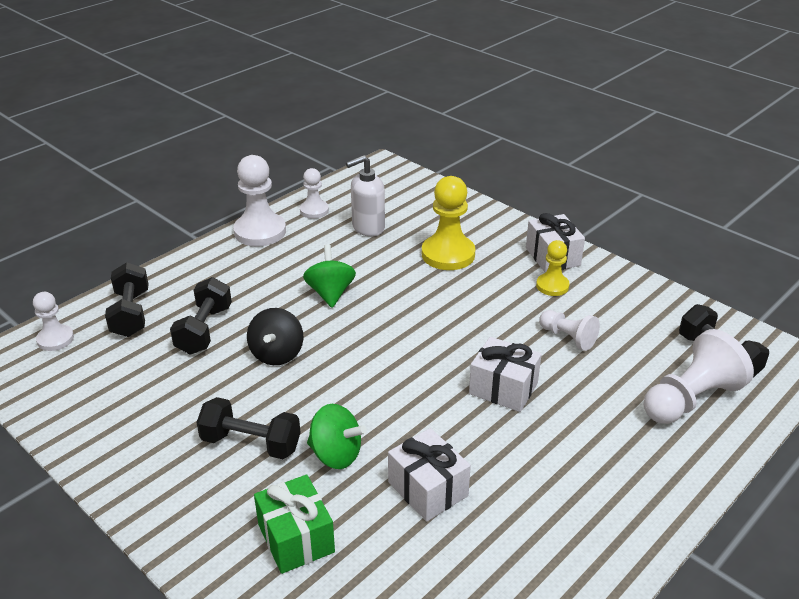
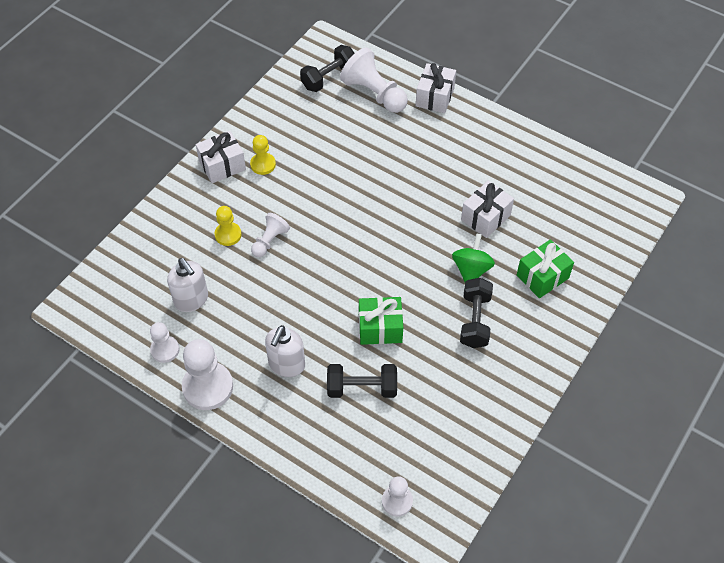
camera: 100 degrees left, 20 degrees up
black dumbbell [105,262,149,337] -> none
black spinning top [247,308,304,365] -> green gift [359,297,403,345]
green spinning top [303,245,356,308] -> none
yellow pawn [422,176,475,270] -> yellow pawn [214,206,242,246], size x0.58
white gift [469,337,542,412] -> white gift moved to [416,63,456,113]
white pawn [539,310,600,351] -> white pawn moved to [251,213,290,257]
none -> white soap dispenser [265,325,305,377]

